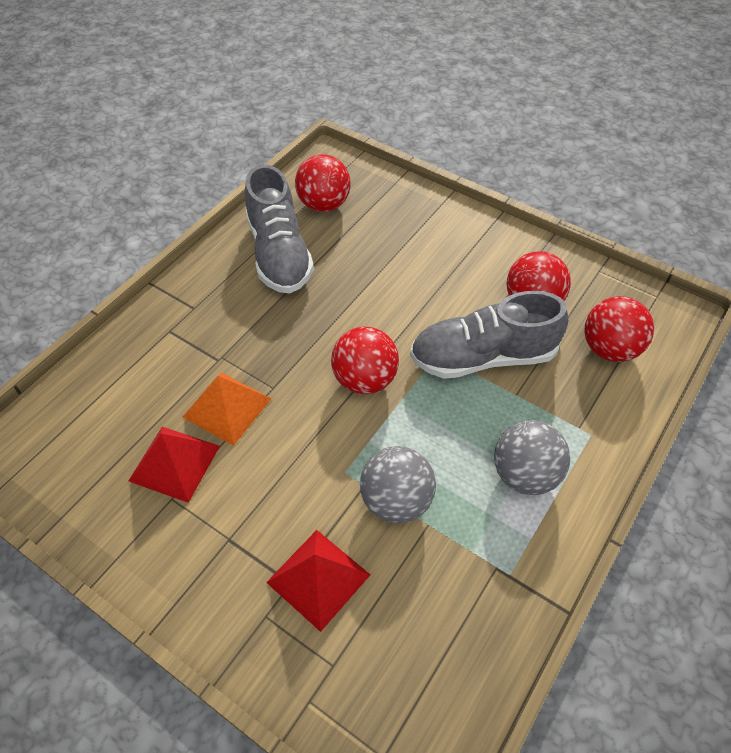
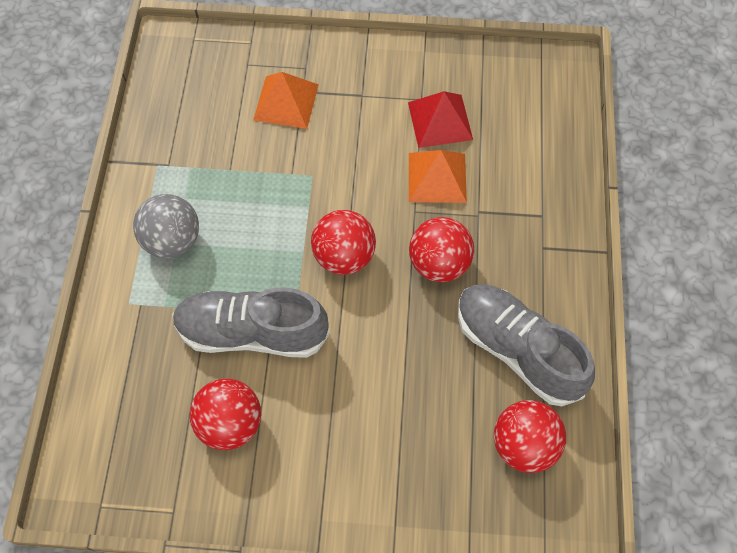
camera: 150 degrees right, 10 degrees up
red pyramid [266,530,370,632] -> orange pyramid [253,72,319,129]
grey ball [360,446,436,523] -> none
grey shoe [410,291,568,379] -> grey shoe turned 135 degrees counterclockwise [172,288,330,358]
red ball [584,296,654,362] -> red ball moved to [409,217,474,282]

